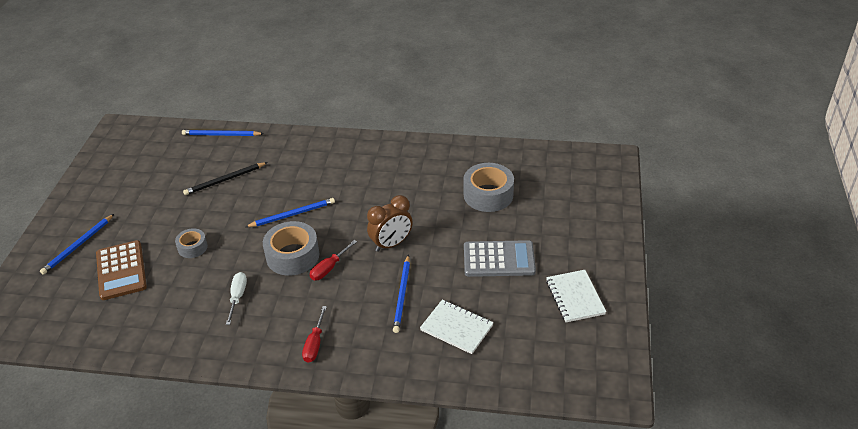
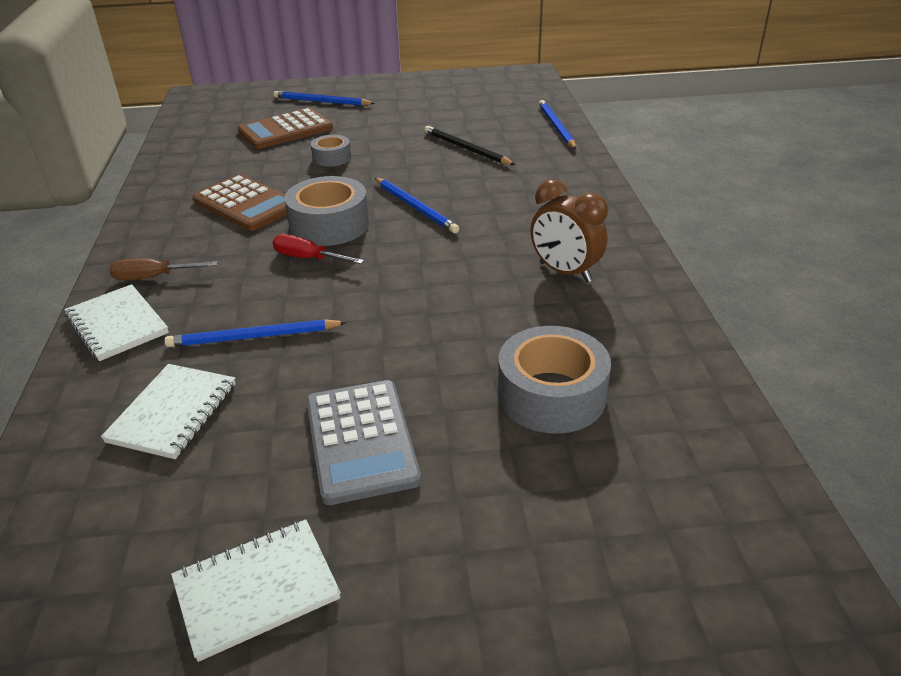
camera: 75 degrees right, 5 degrees down
white screwdriver [226,272,247,325] -> brown calculator [193,174,287,231]
red screwdriver [302,306,327,363] -> brown screwdriver [110,259,217,280]
brown clock [367,195,413,252] -> brown clock moved to [531,179,608,282]
none -> white notebook [65,284,169,361]

